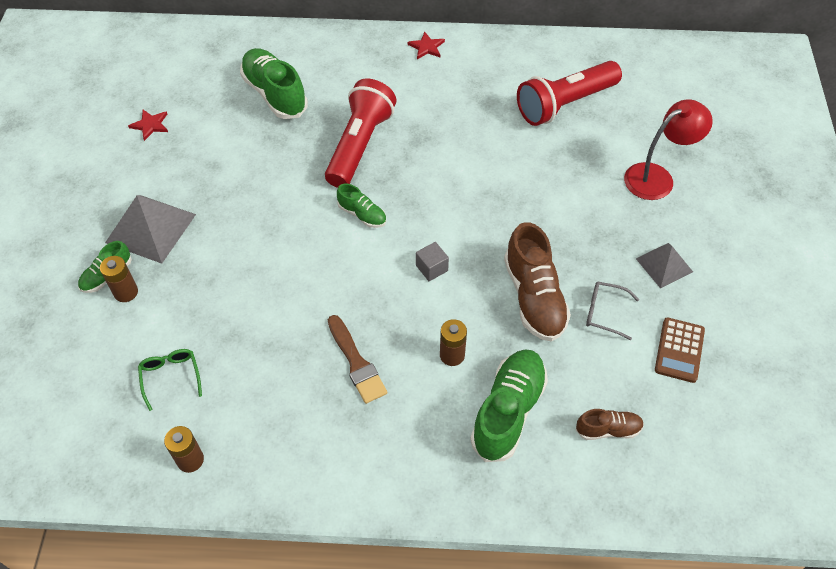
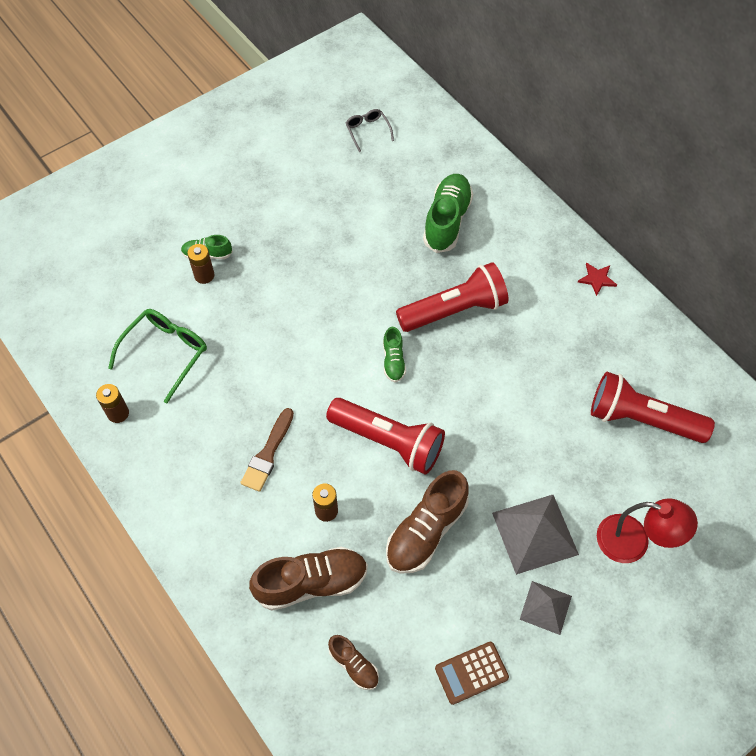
camera: 50 degrees right, 5 degrees up
grey pyramid [105,195,196,264] -> grey pyramid moved to [492,495,579,575]
red star [128,110,168,141] -> none
green glasses [138,349,202,411] -> green glasses [108,309,207,403], size x1.72
grey cube [416,242,449,281] -> red flashlight [326,398,445,475]
green shoe [470,349,548,462] -> brown shoe [249,547,368,611]
grey glasses [586,282,639,340] -> grey glasses moved to [346,109,394,152]

